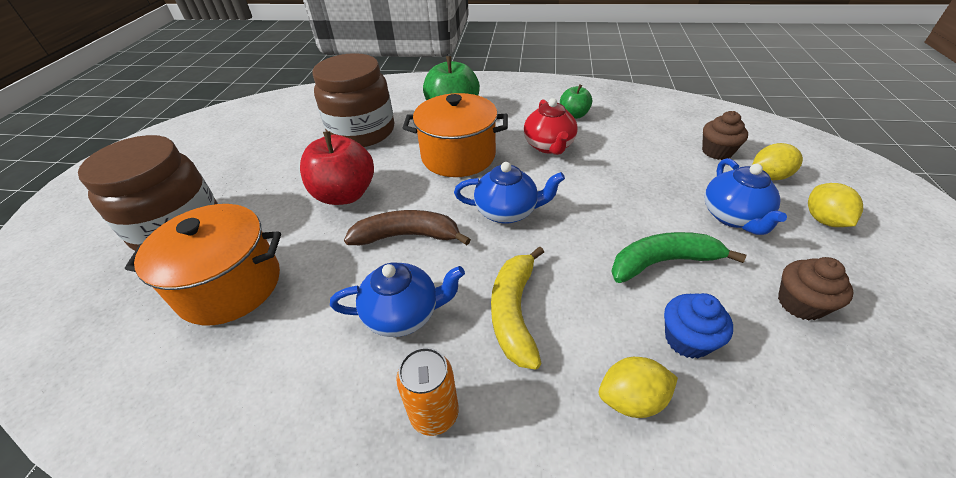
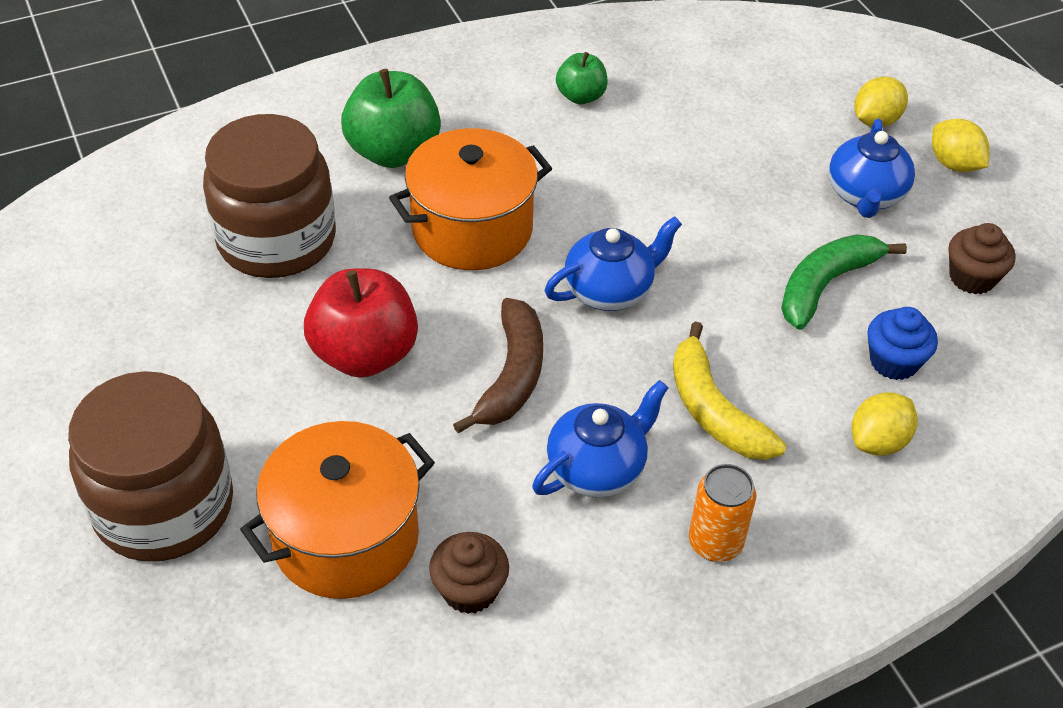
camera: 35 degrees left, 5 degrees up
brown banana [344,210,471,245] -> brown banana turned 135 degrees clockwise [453,298,543,433]
red teapot [524,98,578,155] -> none
brown cupcake [702,111,748,160] -> brown cupcake moved to [429,532,509,614]
blue teapot [705,158,787,235] -> blue teapot turned 45 degrees clockwise [829,119,915,218]

